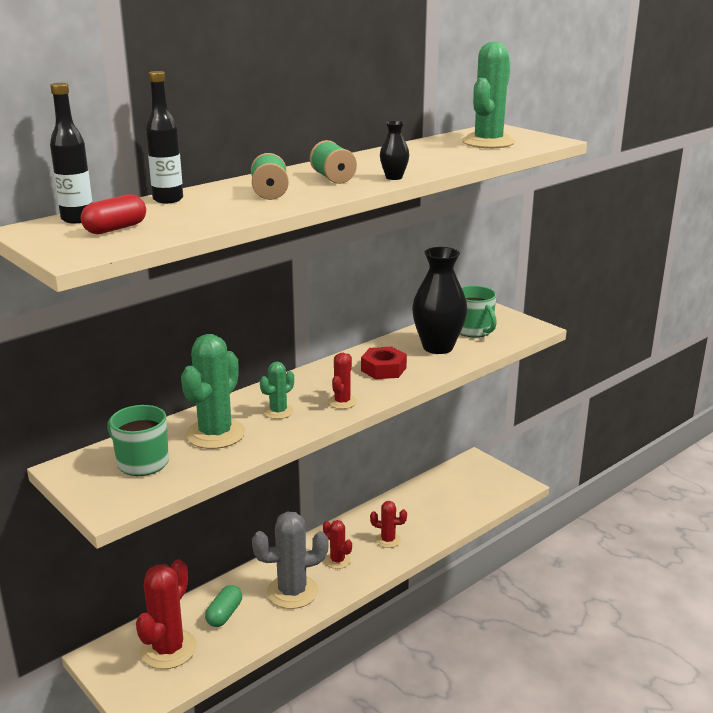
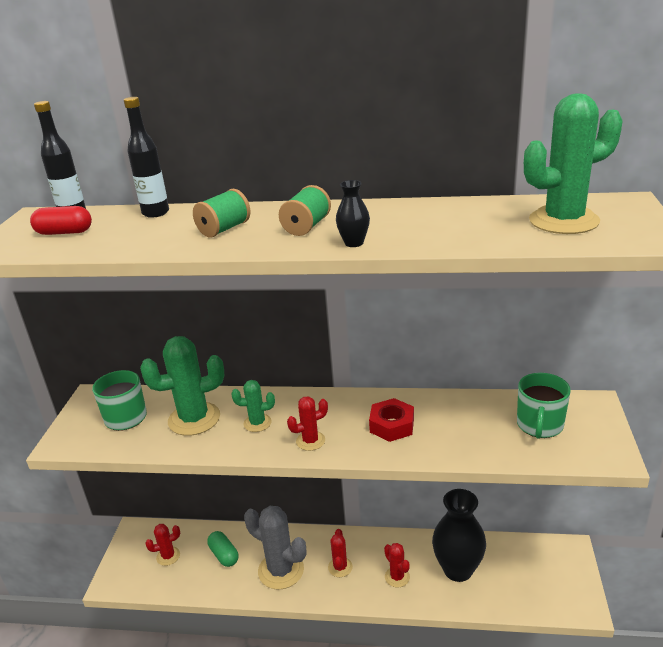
camera: 50 degrees right, 5 degrees up
red cactus [136,559,197,669] -> red cactus [145,524,180,566], size x0.53
green capsule [205,585,242,627] -> green capsule turned 75 degrees clockwise [207,531,238,567]
black vase [412,247,467,354] -> black vase moved to [432,489,486,582]

